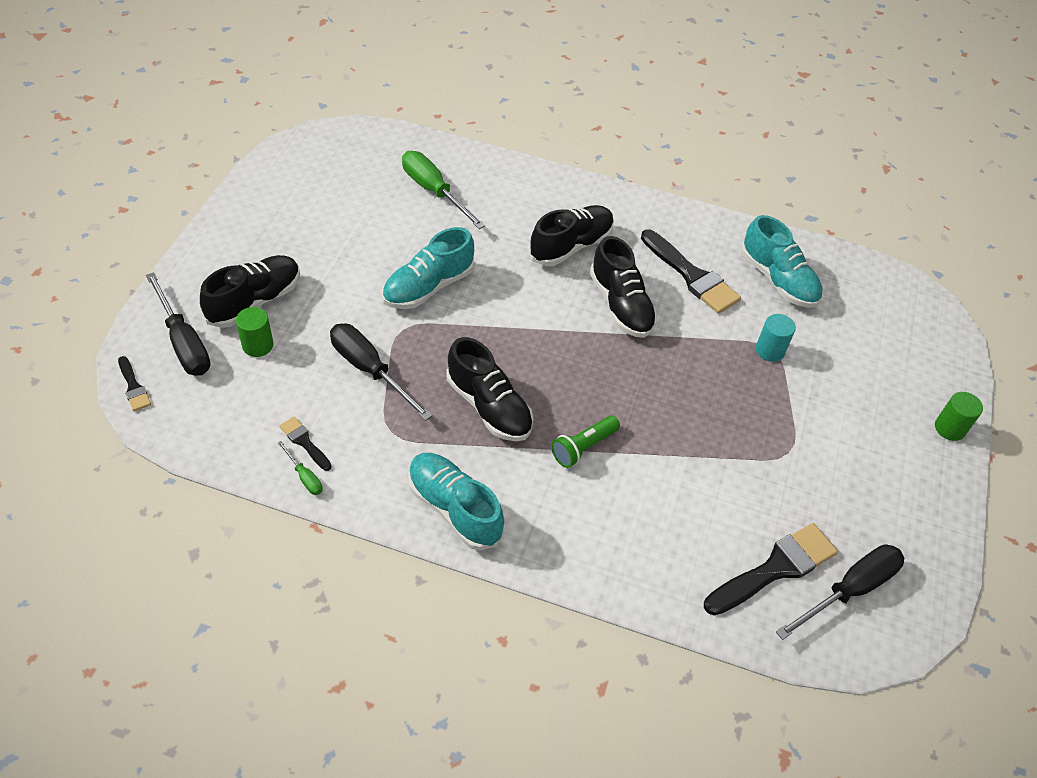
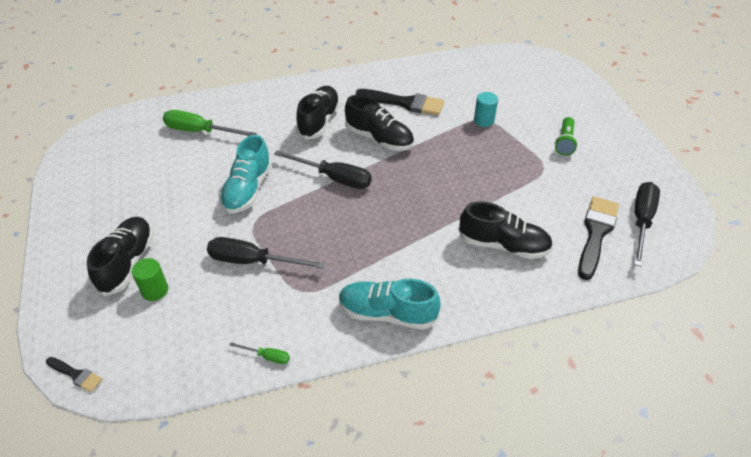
camera: 30 degrees left, 5 degrees down
black screwdriver [146,272,211,376] -> black screwdriver moved to [274,150,372,189]
black brush [279,416,332,471] -> none
black shoe [446,337,533,441] -> black shoe moved to [458,201,553,259]
green flashlight [551,416,620,468] -> green flashlight moved to [555,117,578,156]
turquoise shoe [741,215,823,308] -> none
green cylinder [935,392,983,441] -> none

